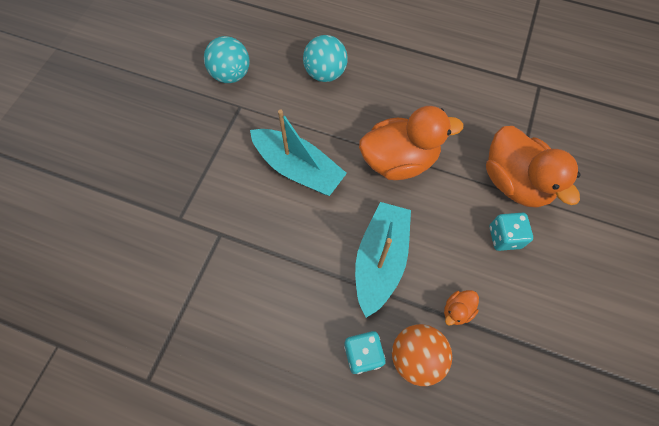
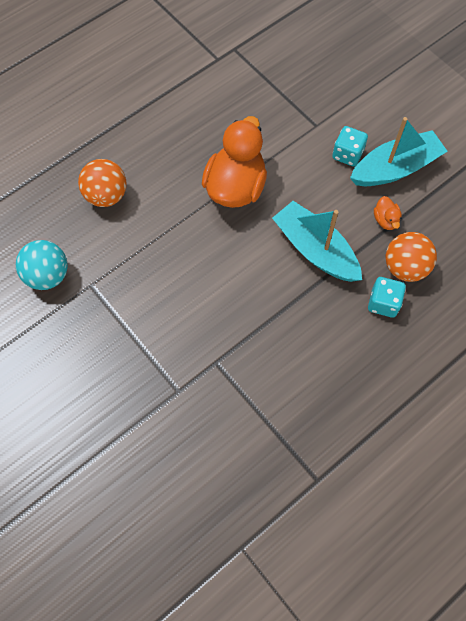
camera: 60 degrees left, 0 degrees up
turquoise boat [250,109,347,196] -> turquoise boat moved to [350,117,448,186]
turquoise ball [303,35,348,82] -> orange ball [78,159,126,207]
orange duck [486,126,581,208] -> none

